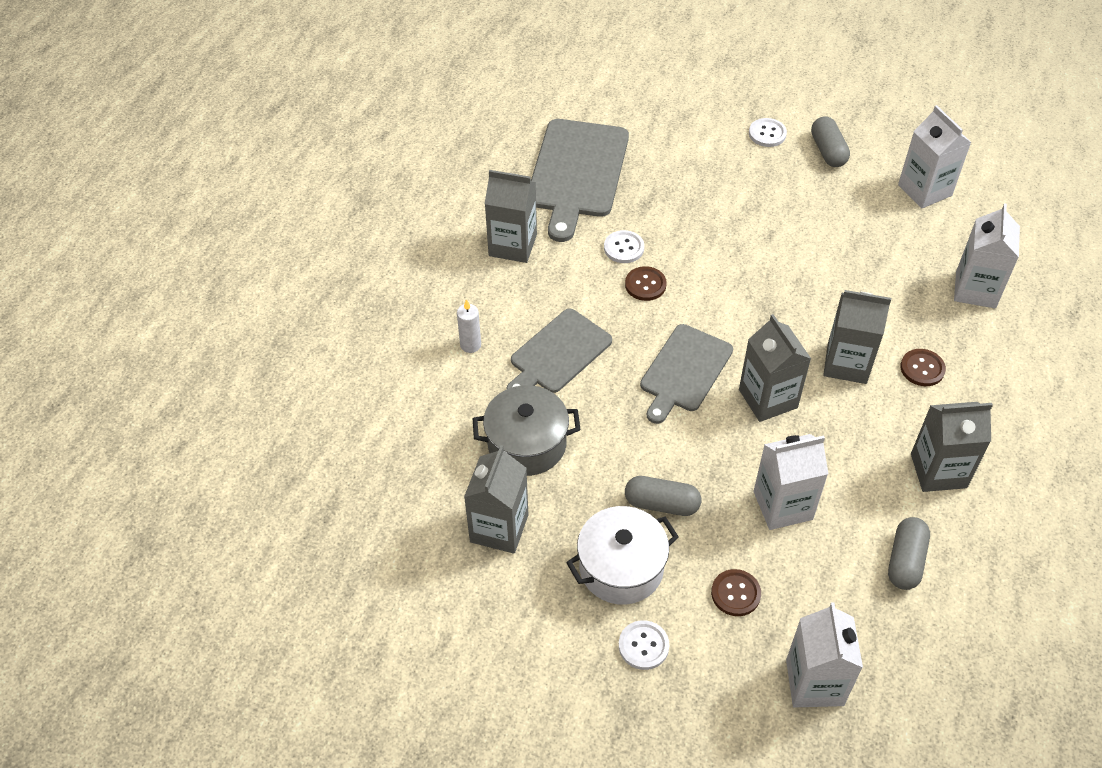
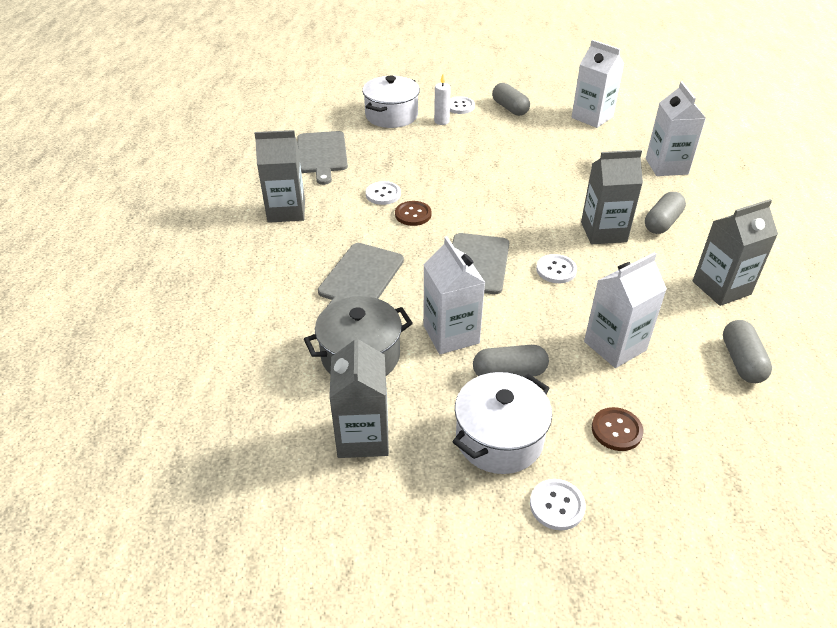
camera: 20 degrees left, 10 degrees down
white candle [457,299,481,353] -> white candle moved to [434,74,451,125]
grey cutting board [531,119,629,242] -> grey cutting board [297,131,348,185], size x0.66
grey carton [739,314,811,422] -> white button [536,254,577,283]
white carton [786,603,863,707] -> white carton moved to [423,236,485,354]
brown button [900,349,946,386] -> grey capsule [645,192,686,234]
none -> white pot [362,76,420,128]

